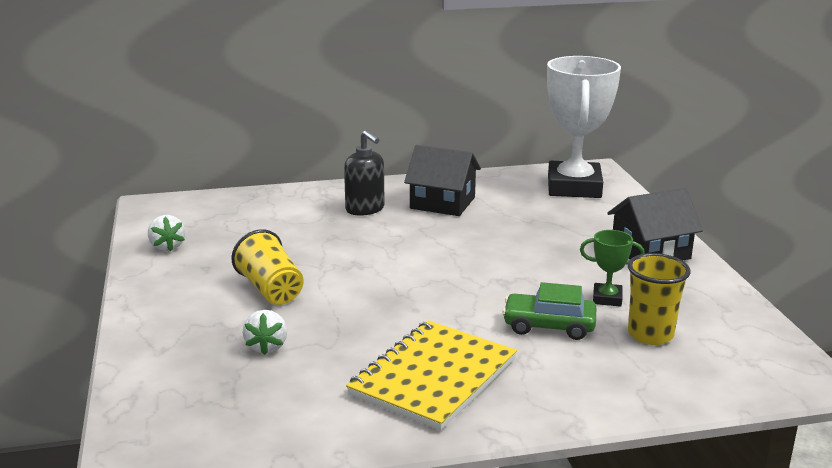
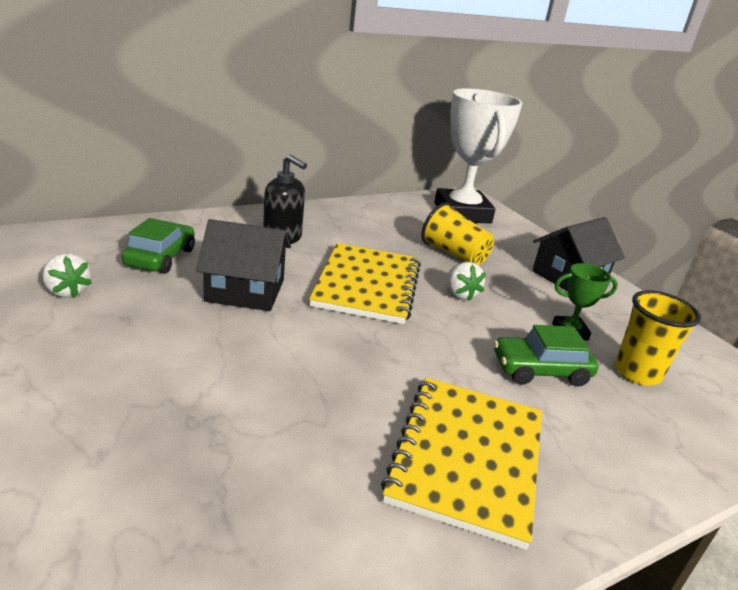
camera: 20 degrees left, 5 degrees up
yellow cup [231,229,304,305] -> yellow cup moved to [421,202,494,265]
white strawberry [242,310,287,355] -> white strawberry moved to [447,262,486,301]
black house [404,145,481,216] -> black house moved to [196,219,291,311]
none -> green car [122,218,195,274]
none -> yellow notebook [309,243,421,324]

